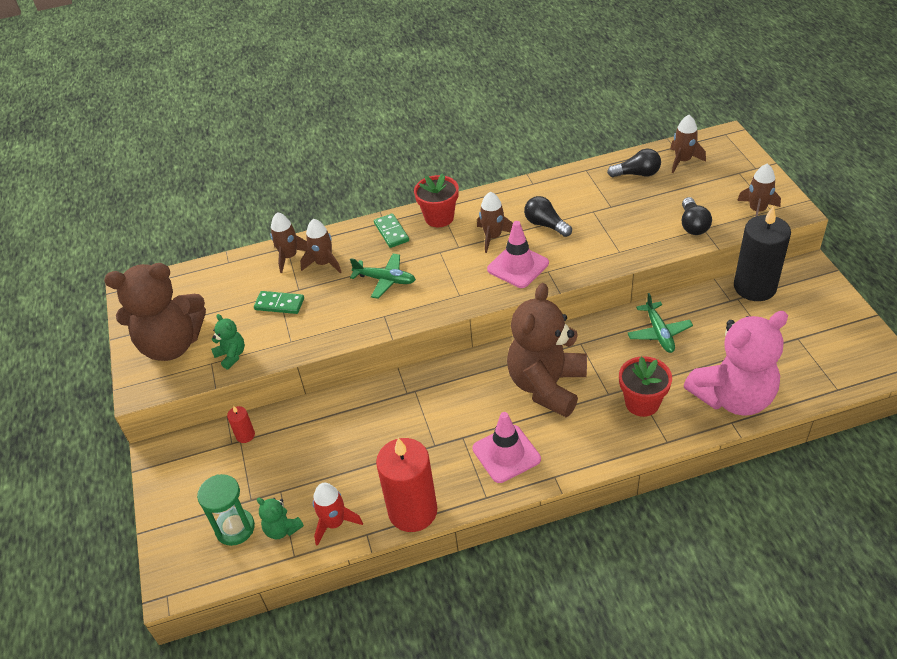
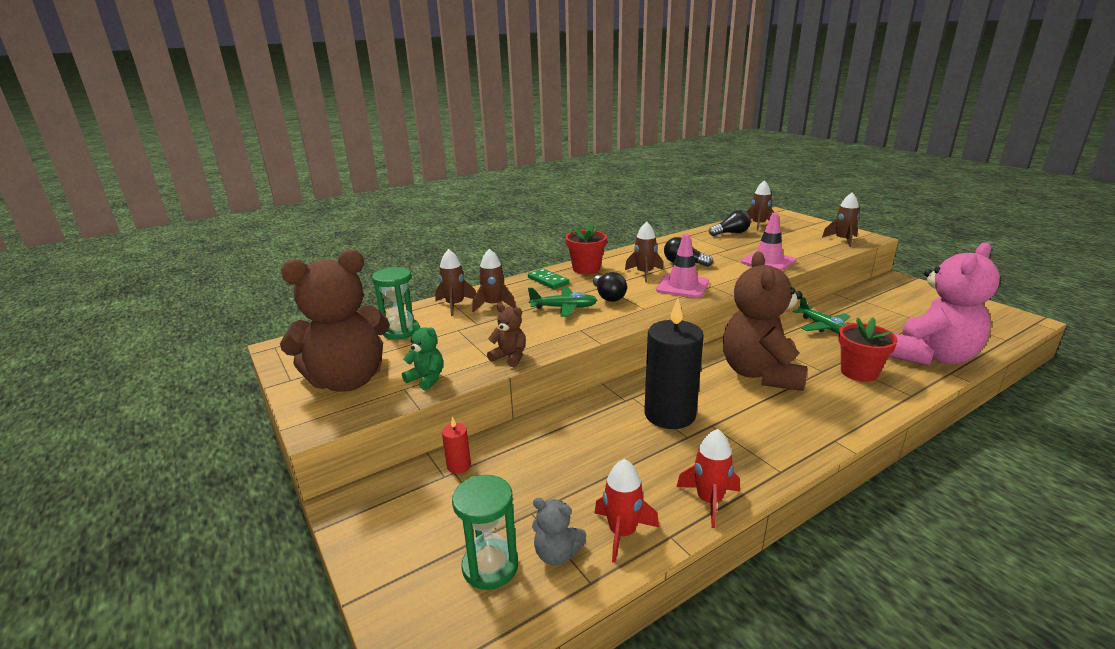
camera: 20 degrees left, 20 degrees down
green domino [254,291,304,314] -> none
green teddy bear [257,498,304,540] -> grey teddy bear [532,498,586,565]
red candle [376,438,437,532] -> red rocket [677,429,740,528]
pink traffic cone [473,412,541,483] -> pink traffic cone moved to [741,213,796,271]
black light bulb [682,197,712,235] -> black light bulb moved to [593,272,627,302]
black candle [734,206,791,301] -> black candle moved to [644,299,704,429]
none -> green hourglass [372,267,419,340]
none -> brown teddy bear [487,304,526,367]

